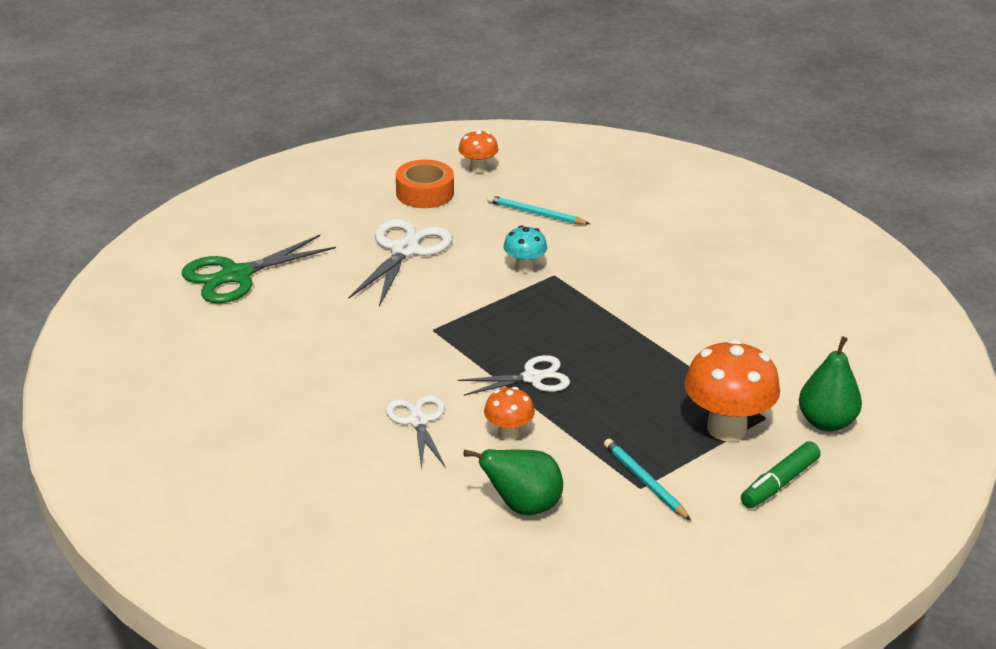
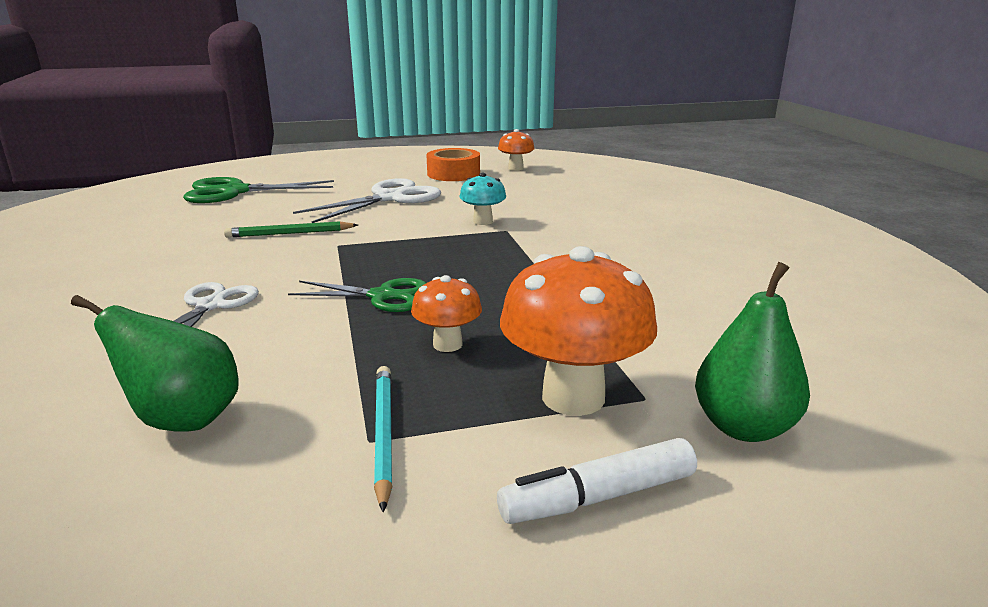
camera: 25 degrees right, 10 degrees down
white scissors [458,355,570,396] -> green scissors [288,278,426,312]
orange mushroom [484,387,535,441] -> orange mushroom moved to [411,275,482,352]
turquoise pencil [487,195,590,225] -> none
green marker [741,441,821,508] -> white marker [497,438,697,524]
none -> green pencil [224,221,358,237]

